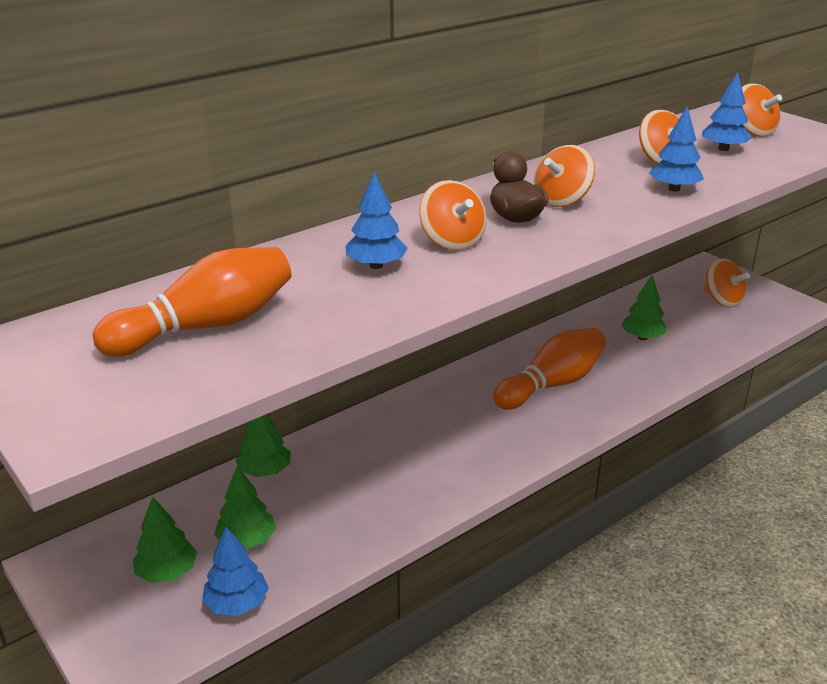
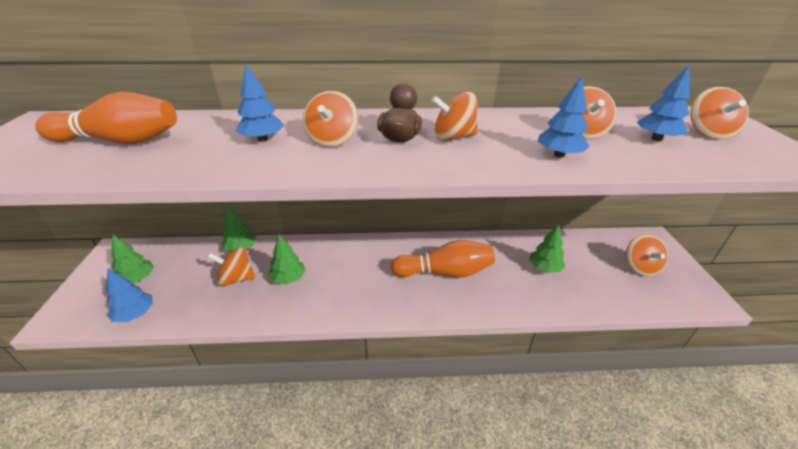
camera: 35 degrees right, 5 degrees up
green tree [214,466,276,549] -> green tree moved to [268,235,306,284]
none -> orange spinning top [207,247,255,287]

